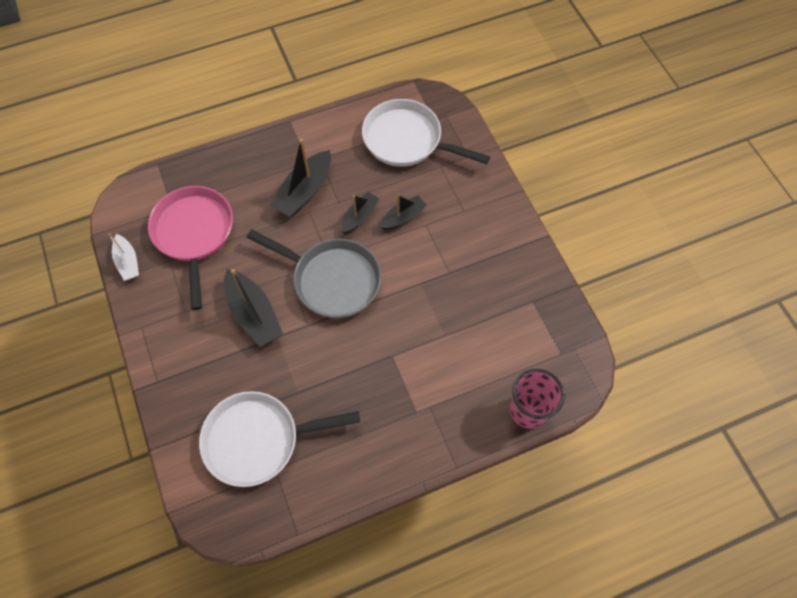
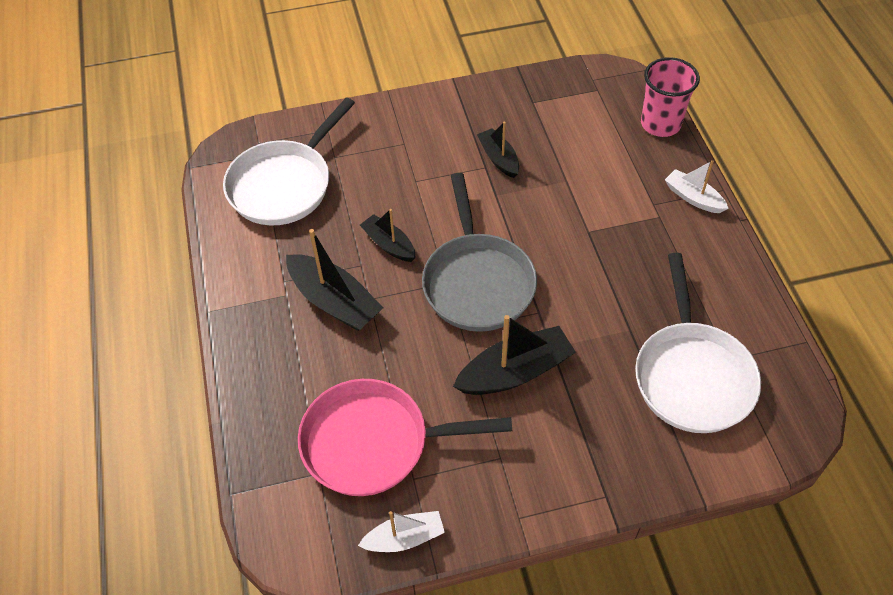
camera: 80 degrees left, 10 degrees down
grey pan [247,229,381,318] -> grey pan turned 135 degrees clockwise [422,173,537,332]
black boat [379,195,426,230] -> black boat moved to [477,122,519,178]
none -> white boat [665,160,729,213]

